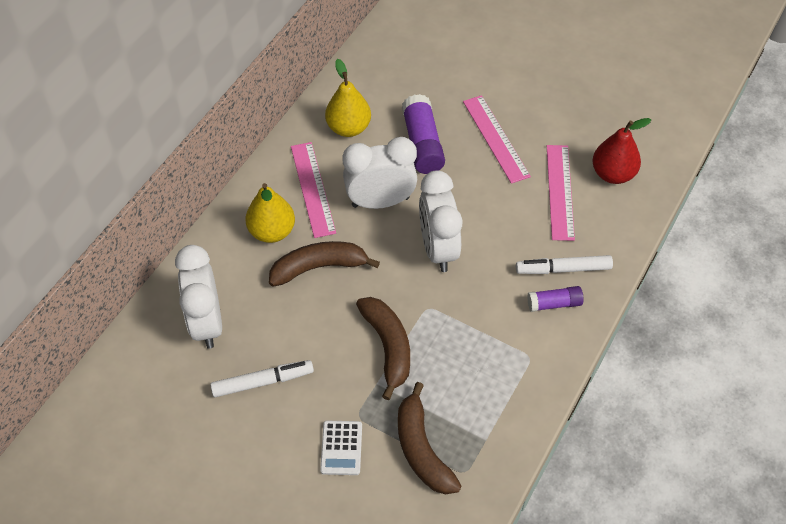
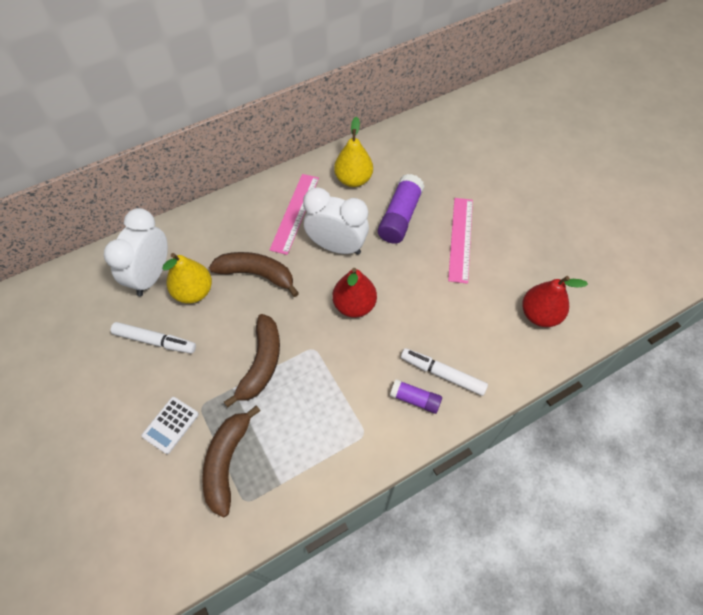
camera: 30 degrees right, 5 degrees up
yellow pear [245,183,295,243] -> yellow pear moved to [162,253,212,304]
white clock [419,170,463,272] -> red pear [332,268,377,318]
pink ruler [547,145,575,241] -> none

